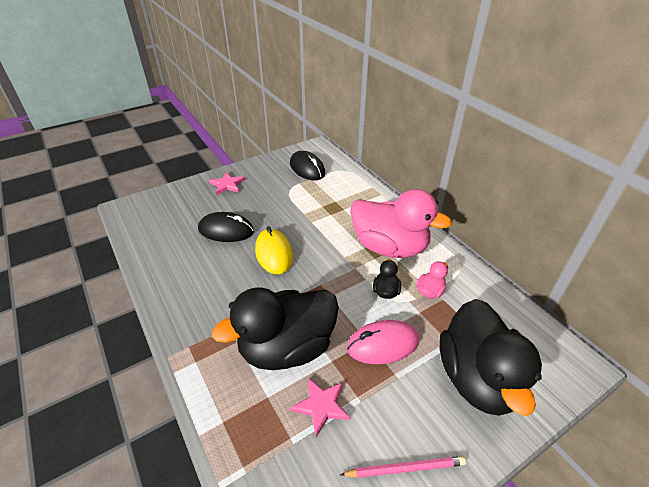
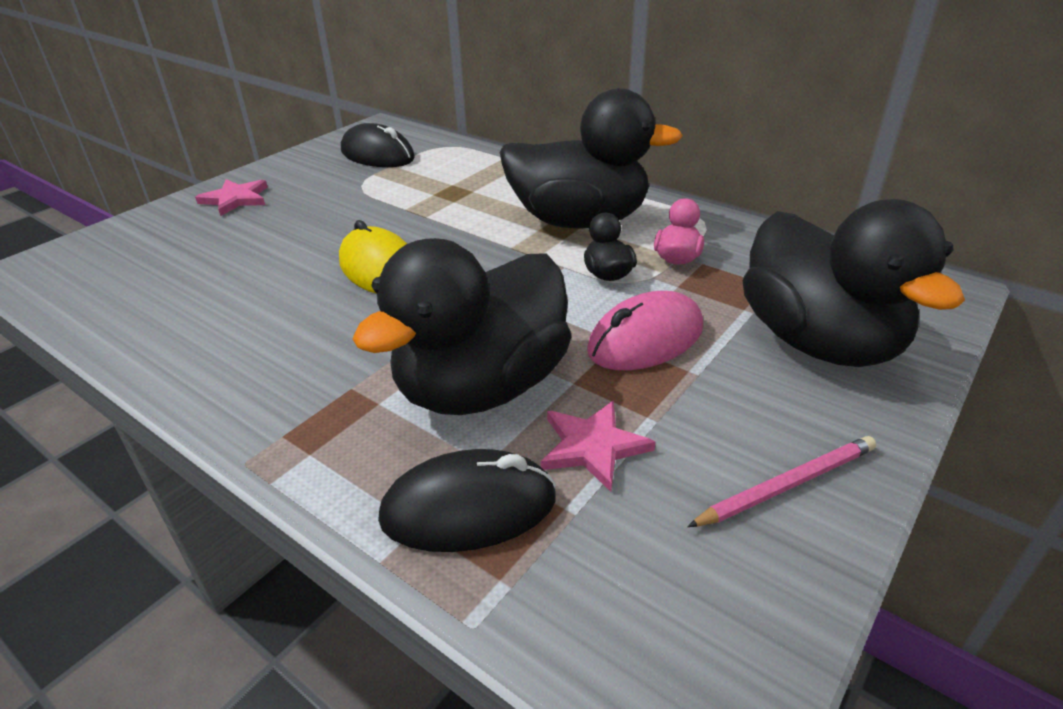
camera: 20 degrees left, 5 degrees down
black mouse [198,212,254,242] -> black mouse moved to [378,449,556,552]
pink duck [350,189,452,258] -> black duck [500,88,683,229]

